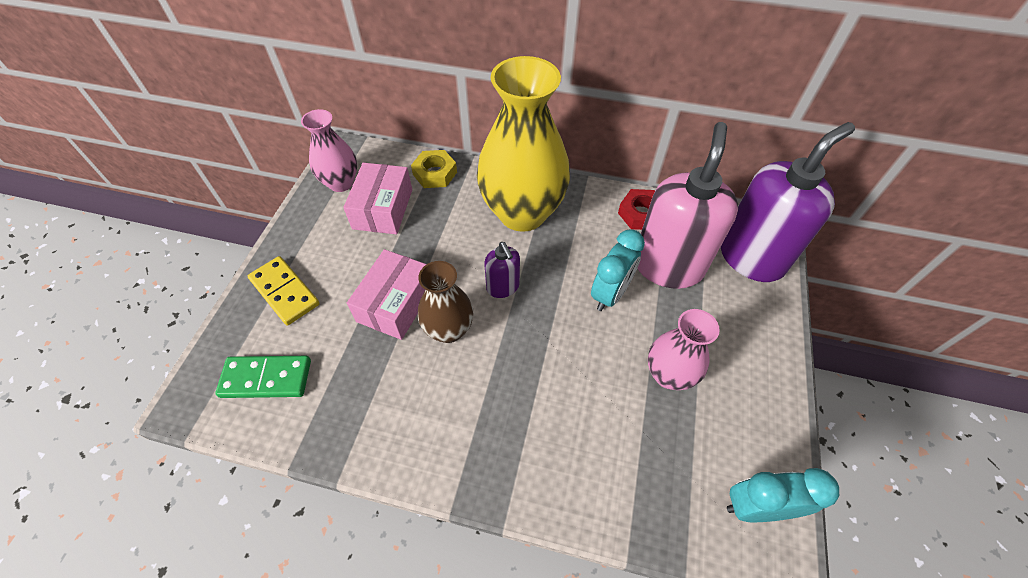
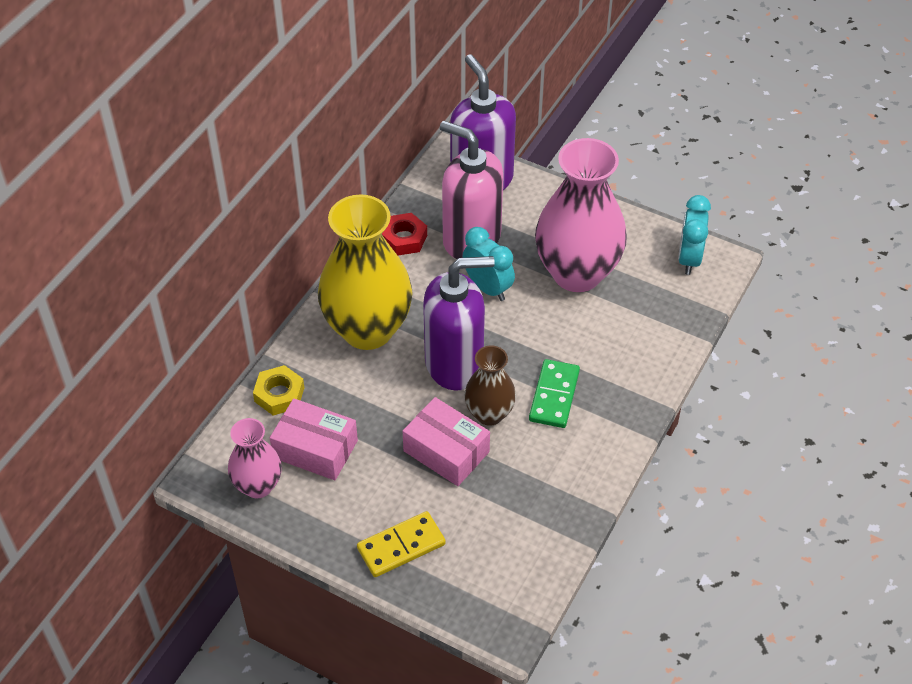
camera: 75 degrees left, 5 degrees down
green domino [215,356,311,398] -> green domino moved to [529,359,580,428]
purple soap dispenser [484,242,520,298] -> purple soap dispenser [423,256,495,391], size x2.12
pink vase [648,309,720,390] -> pink vase [535,138,627,292], size x1.89

